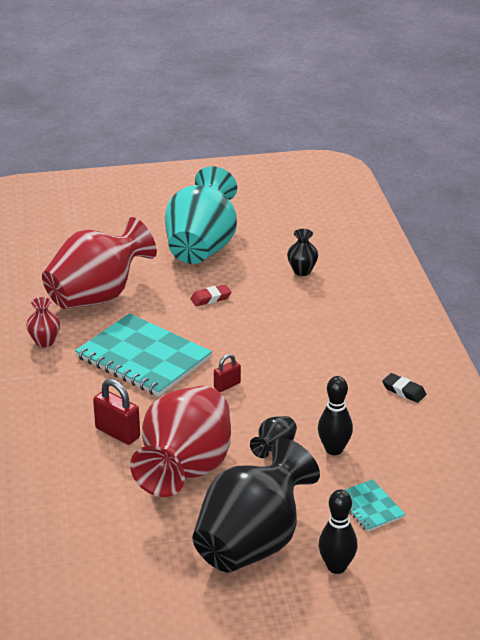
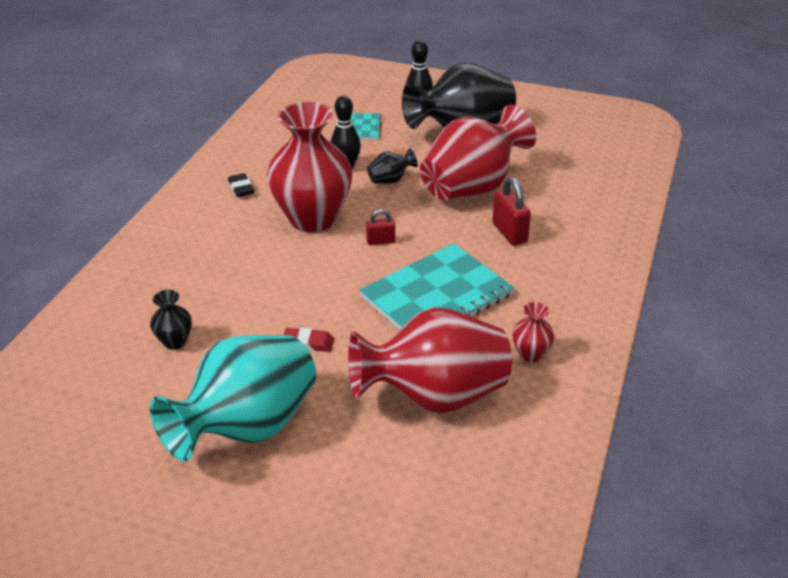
camera: 150 degrees left, 5 degrees up
turquoise notebook [75,313,212,397] -> turquoise notebook turned 75 degrees clockwise [359,243,514,330]
none -> red vase [267,101,352,233]

